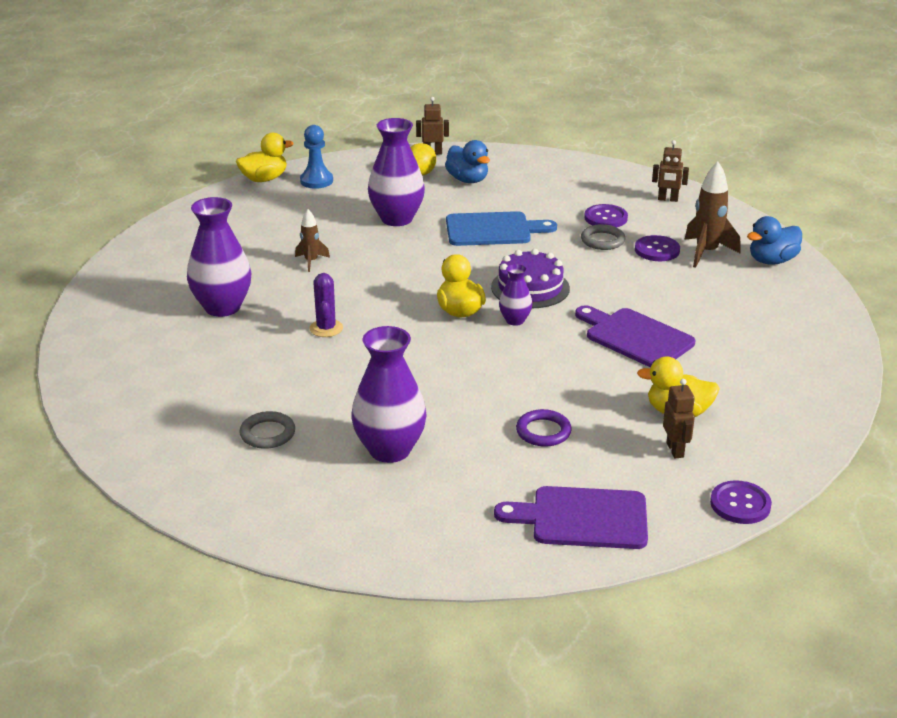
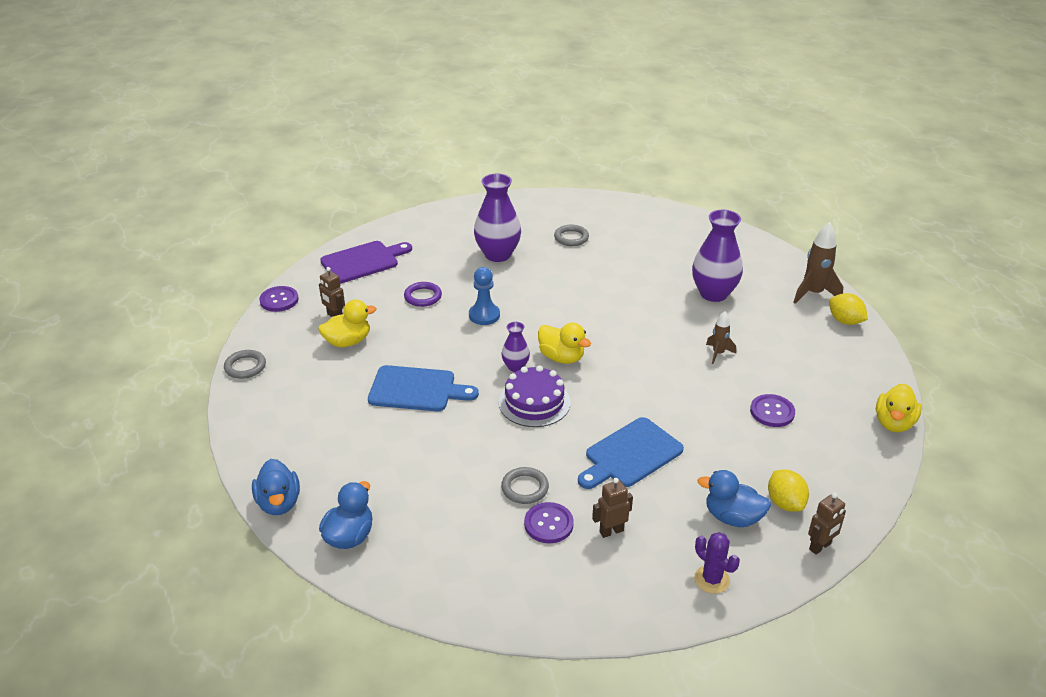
camera: 145 degrees right, 5 degrees up
blue pawn [300,125,333,189] -> blue pawn moved to [469,267,500,325]
purple cactus [309,273,343,337] -> purple cactus moved to [694,532,740,594]
purple vase [368,118,425,226] -> none
purple cutting board [575,305,695,368] -> blue cutting board [368,365,479,411]
purple button [635,235,680,261] -> purple button moved to [750,394,795,427]
brown robot [652,140,689,202] -> brown robot moved to [592,478,633,538]
brown rocket [684,162,741,268] -> brown rocket moved to [793,222,843,304]
none -> grey ring [224,350,266,379]
none -> blue duck [252,459,300,515]
none -> yellow lemon [829,293,868,325]

